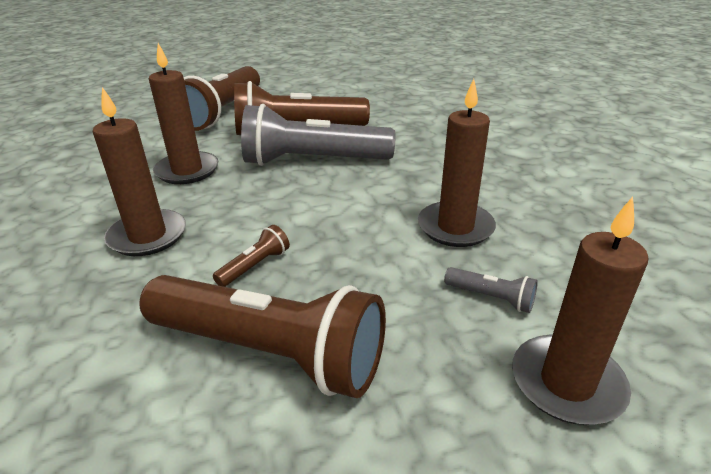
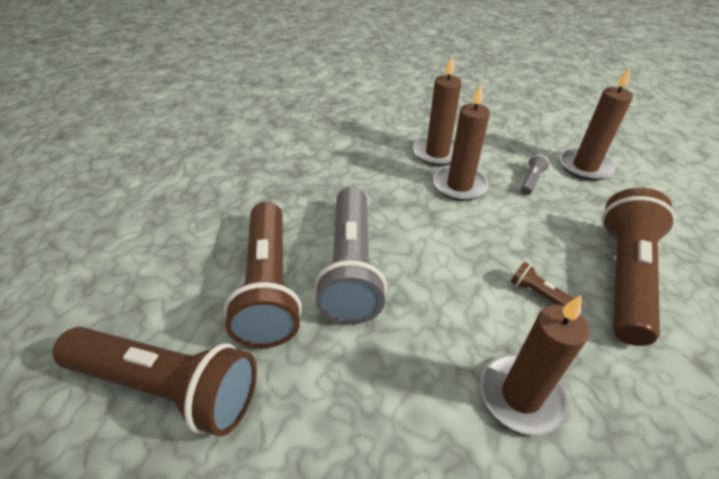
camera: 90 degrees left, 10 degrees up
brown candle [149,43,218,184] -> brown candle moved to [413,56,462,166]

